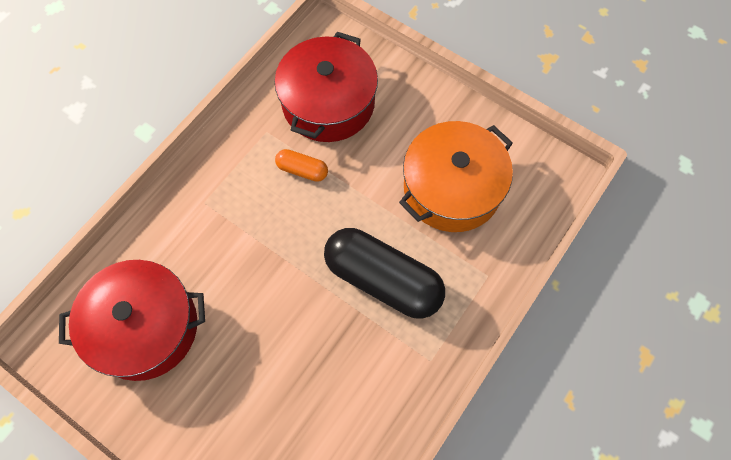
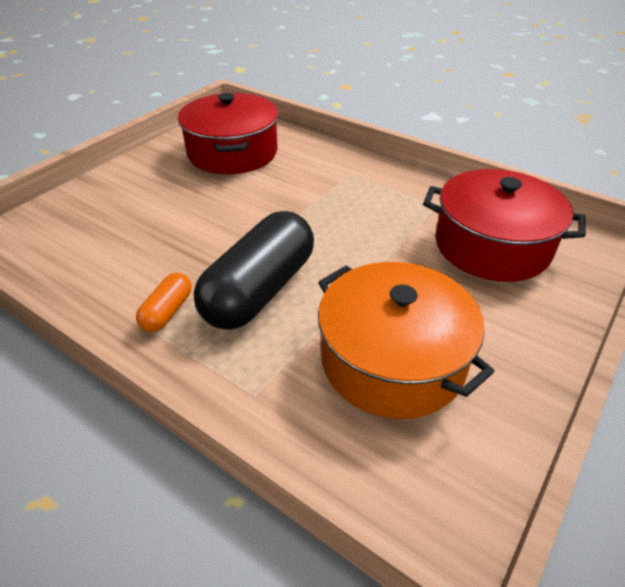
camera: 90 degrees right, 25 degrees down
orange capsule [275,149,328,182] -> orange capsule moved to [136,273,192,332]

